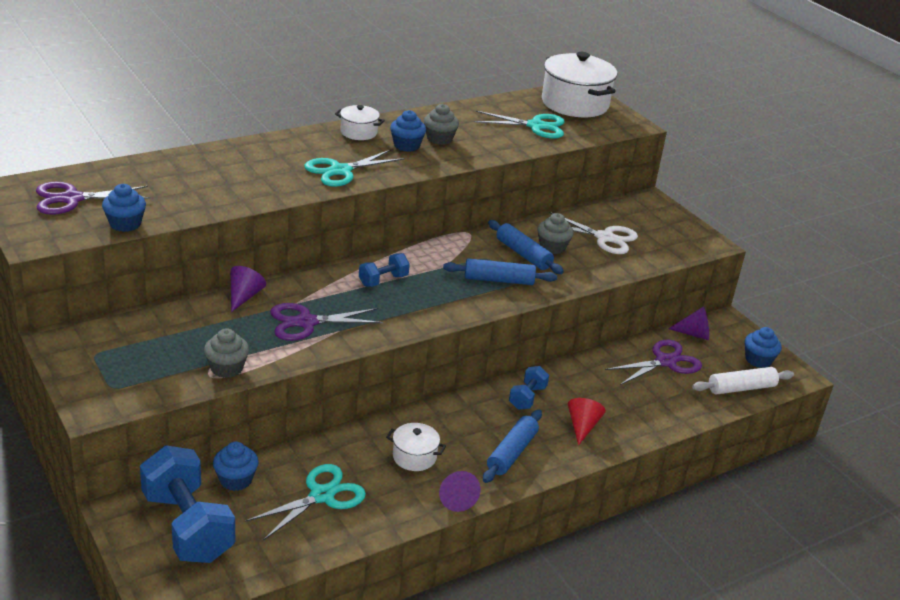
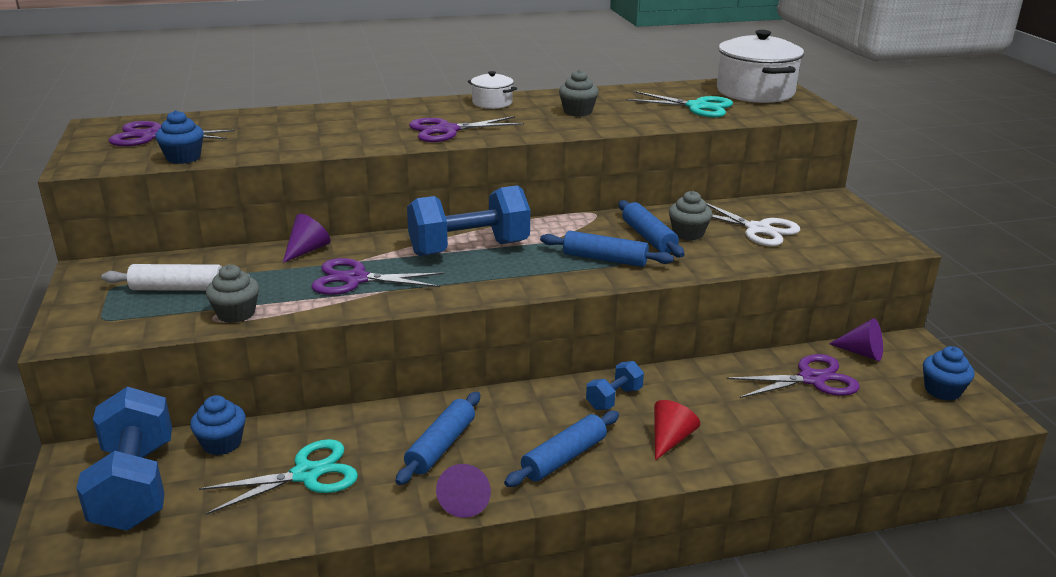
camera: 20 degrees right, 5 degrees down
turquoise scissors [304,150,405,187] -> purple scissors [409,116,524,142]
blue dumbbell [359,253,410,287] -> blue dumbbell [407,185,530,256], size x2.06
white pot [386,423,446,471] -> blue rolling pin [395,392,480,485]
blue cupcake [390,110,426,152] -> none
white rolling pin [692,367,794,394] -> white rolling pin moved to [101,264,250,291]

